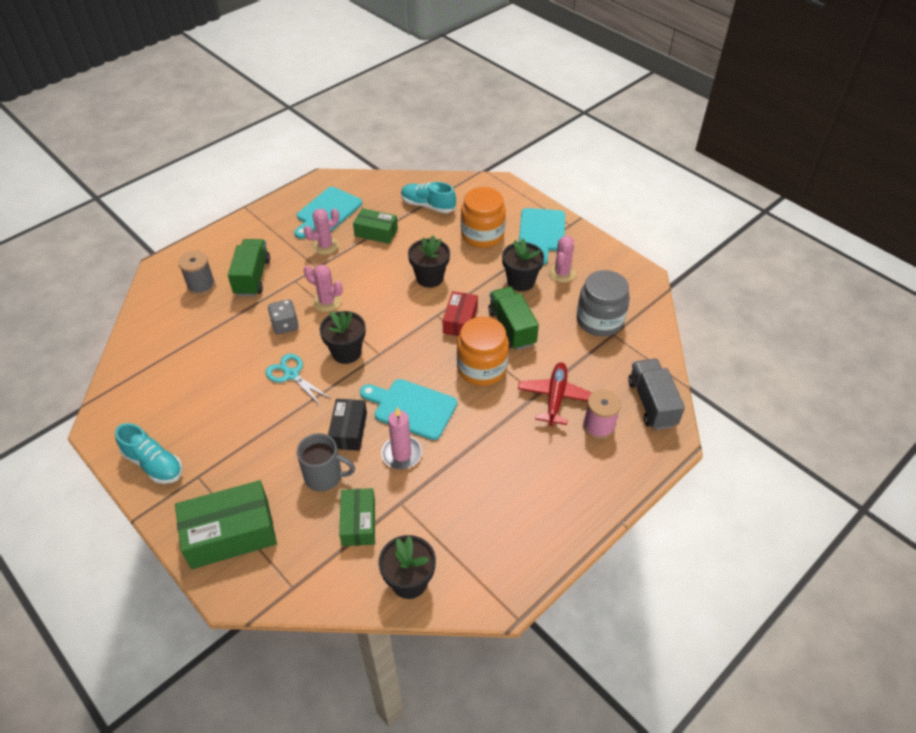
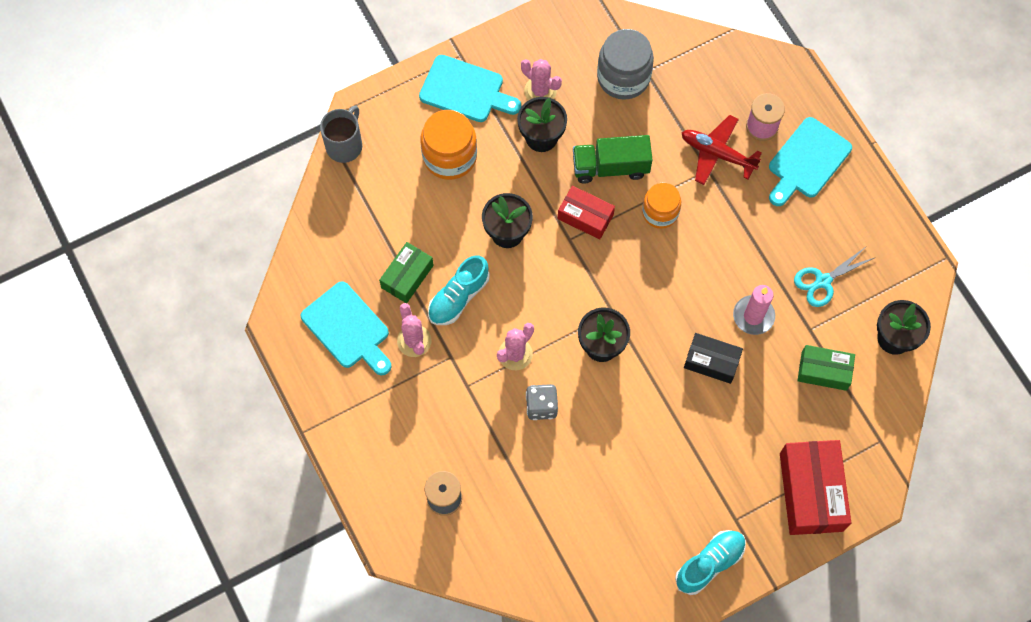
camera: 75 degrees left, 20 degrees up
green box [175,480,277,569] -> red box [780,440,851,535]
green truck [228,239,270,296] -> none
turquoise scissors [265,354,331,406] -> turquoise scissors moved to [794,248,874,307]
grey mug [297,433,355,492] -> grey mug moved to [320,105,362,163]
turquoise cutting board [360,379,457,440] -> turquoise cutting board moved to [769,117,852,206]
turquoise shoe [401,182,456,213] -> turquoise shoe moved to [428,255,490,325]
orange jar [457,317,509,386] -> orange jar [642,182,681,229], size x0.67
grey truck [628,359,685,430] -> none

